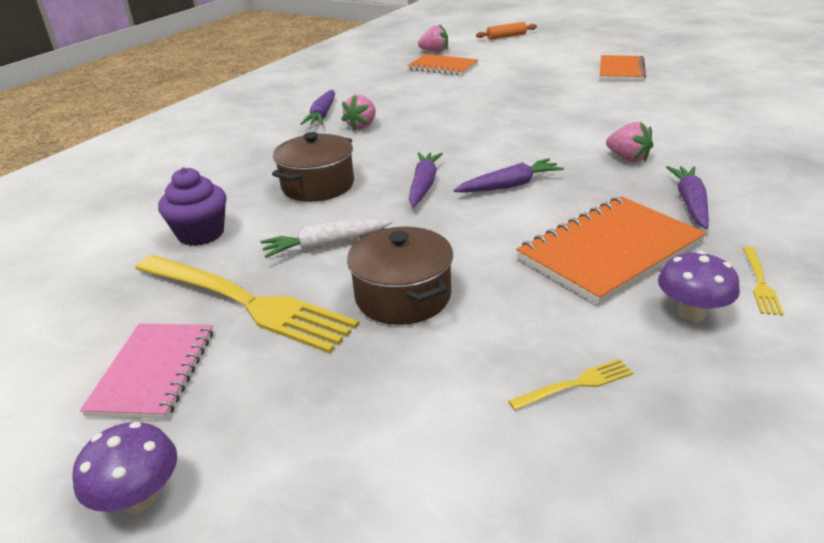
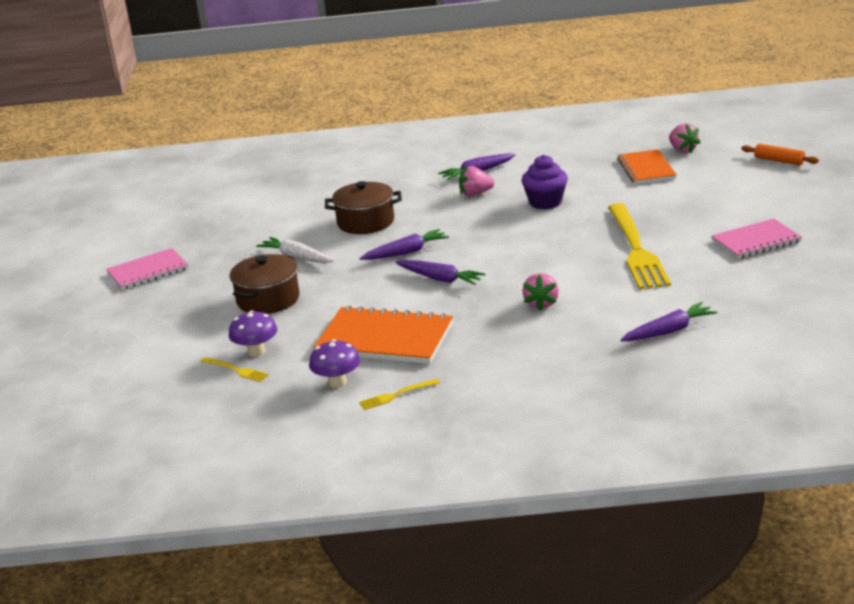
camera: 55 degrees right, 5 degrees down
purple mushroom [72,422,177,513] -> purple mushroom moved to [229,311,278,357]
yellow fork [135,255,359,354] -> yellow fork moved to [608,203,671,289]
purple cupcake [158,167,226,246] -> purple cupcake moved to [521,155,568,209]
orange notebook [600,55,646,81] -> pink notebook [711,219,802,259]
purple carrot [666,166,709,229] -> purple carrot moved to [621,302,717,341]

